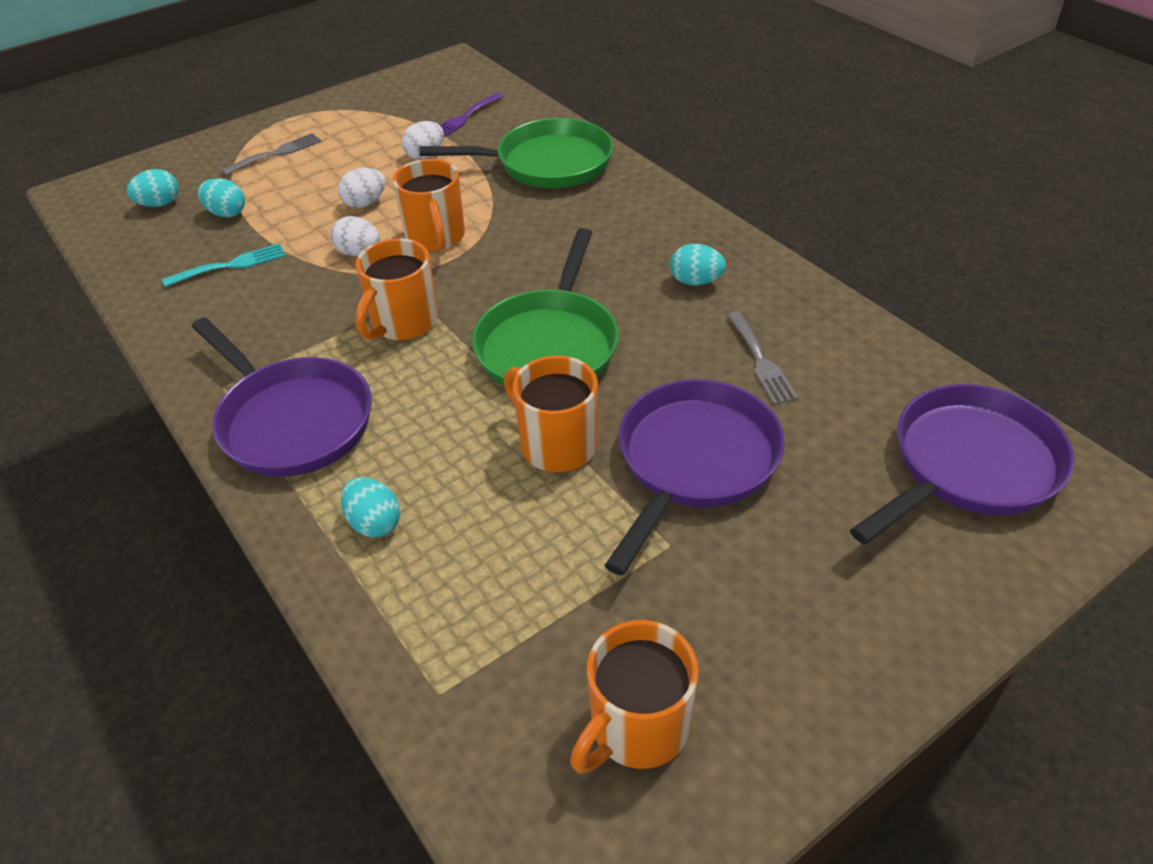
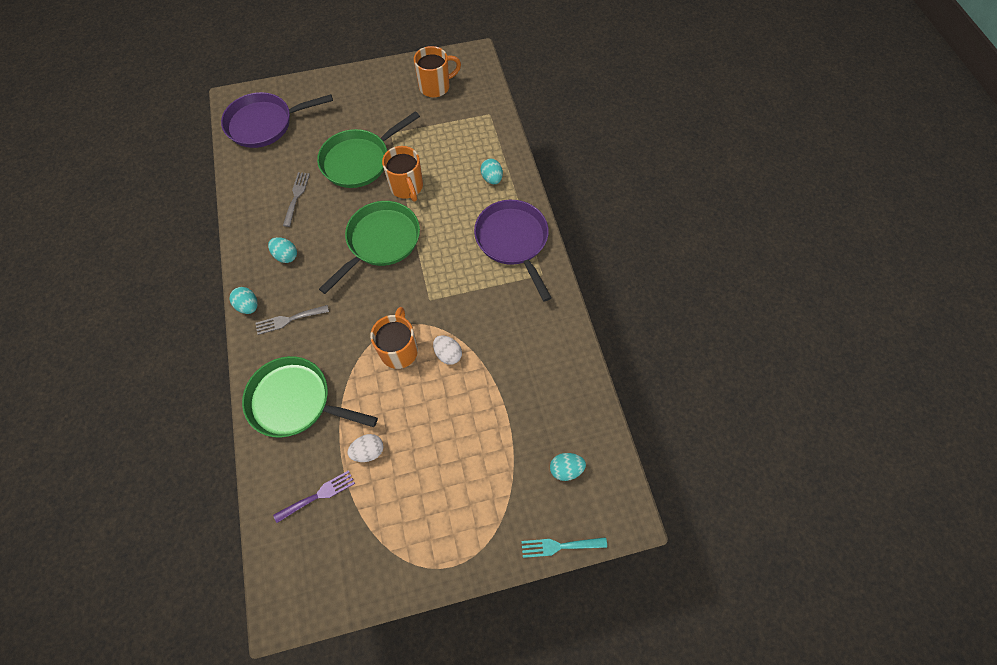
camera: 160 degrees left, 20 degrees up
turquoise fork [162,243,285,287] -> turquoise fork moved to [521,537,607,558]
turquoise egg [198,178,245,217] -> turquoise egg moved to [230,287,258,314]
grey fork [222,133,321,176] -> grey fork moved to [256,305,329,335]
white egg [338,168,385,208] -> none
orange mug [355,238,438,340] -> none
purple pan [604,379,785,575] -> green pan [317,111,420,188]

